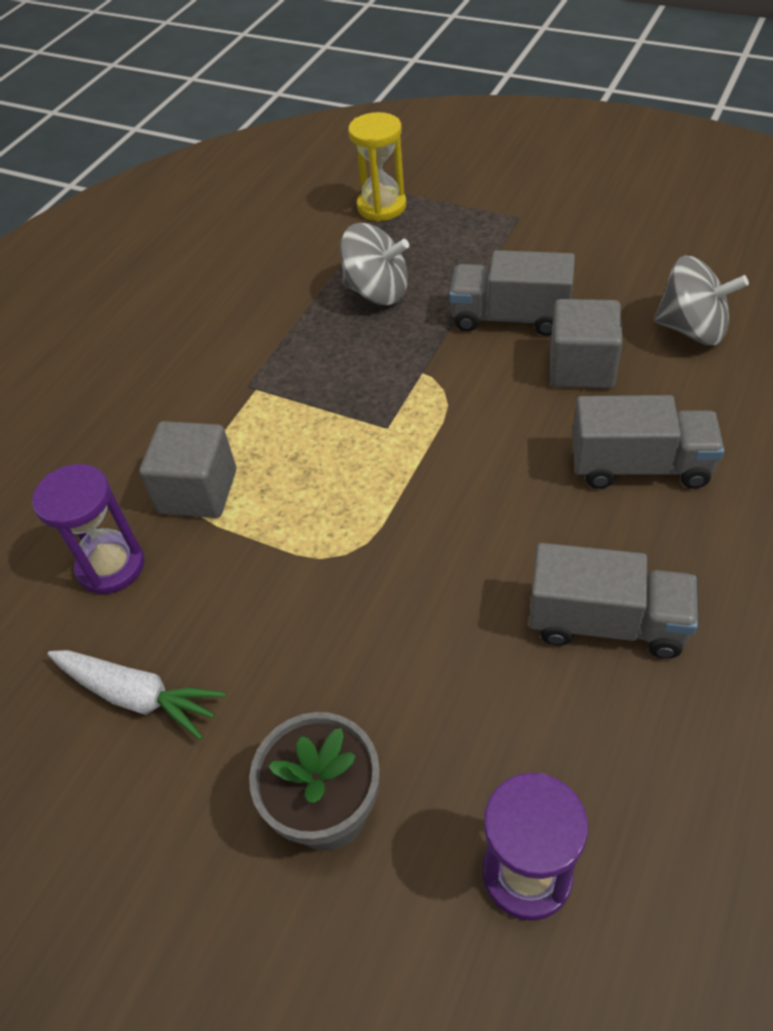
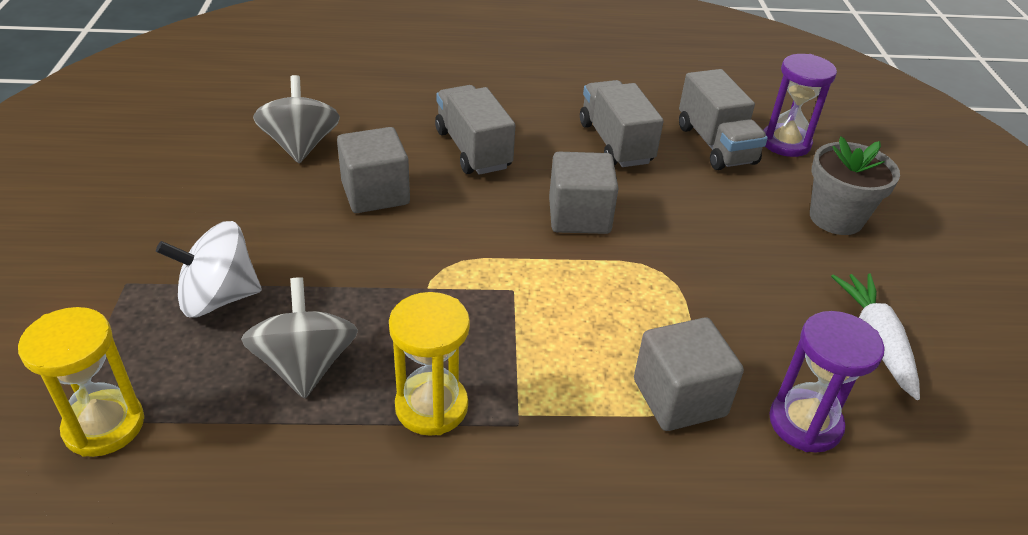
camera: 125 degrees left, 10 degrees down
grey truck [449,250,575,336] -> grey truck moved to [679,69,768,170]
none -> white spinning top [156,221,262,317]
none -> yellow hourglass [389,292,470,436]
none -> grey cube [549,152,619,234]

